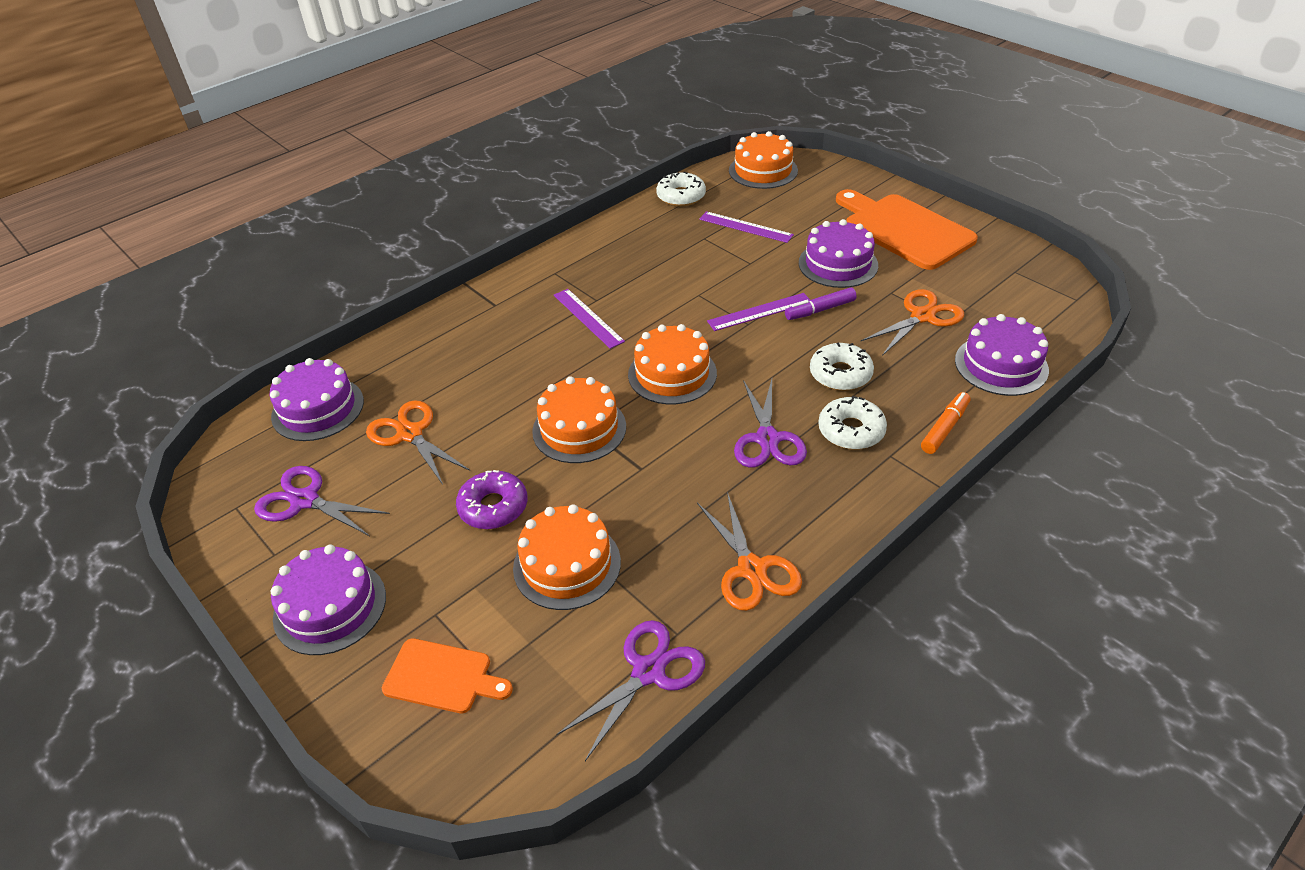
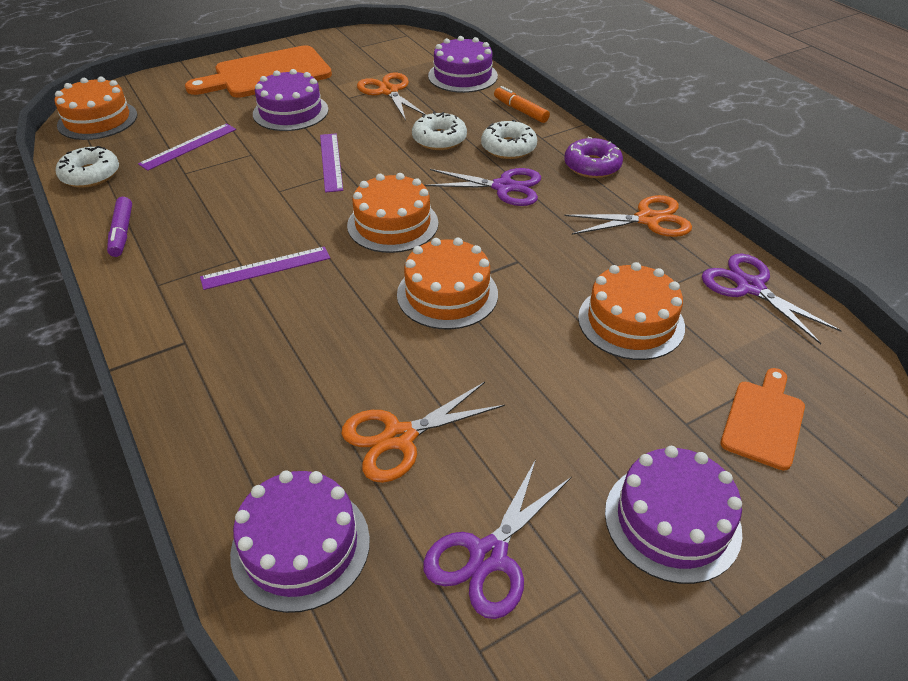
camera: 80 degrees left, 0 degrees up
purple donut [456,470,527,529] -> purple donut moved to [564,137,623,178]
purple marker [785,288,857,320] -> purple marker moved to [107,197,132,257]

